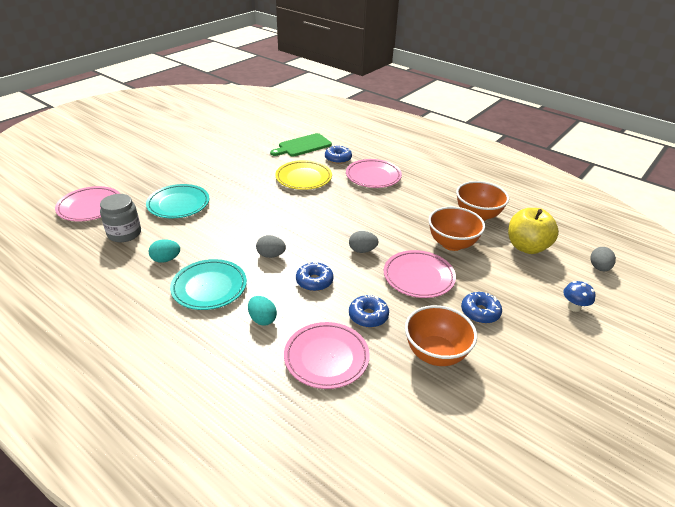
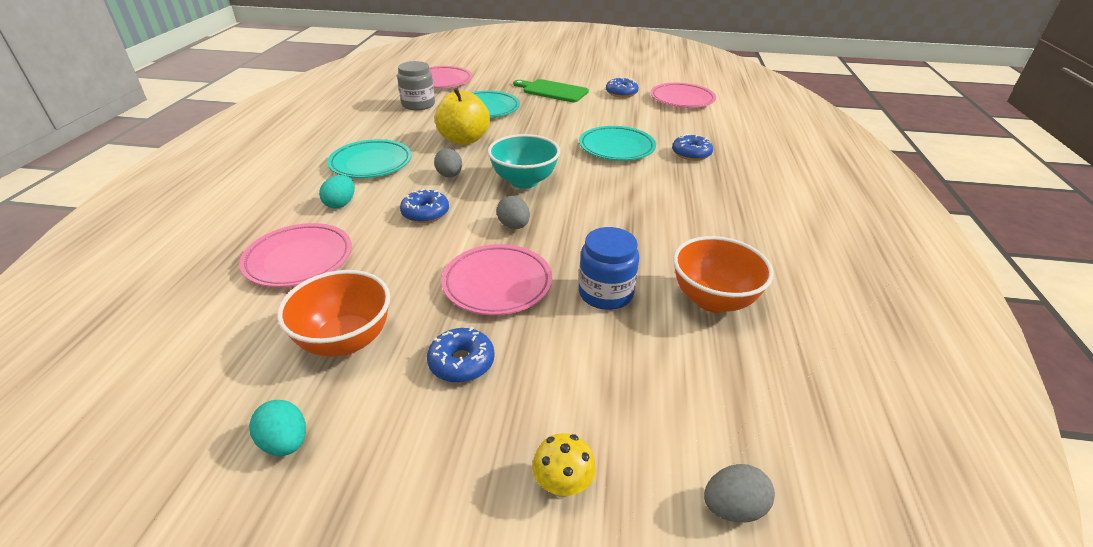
camera: 60 degrees right, 0 degrees up
turquoise egg [149,239,180,263] -> turquoise egg moved to [249,400,306,456]
green cutting board [270,133,332,156] -> green cutting board moved to [513,79,589,102]
yellow plate [275,160,332,190] -> turquoise plate [579,126,656,161]
pink plate [346,159,402,188] -> pink plate moved to [650,83,716,108]
blue donut [349,295,389,328] -> blue donut moved to [606,77,639,98]
orange bowl [428,207,485,251] -> blue jar [579,227,639,310]
yellow apple [508,208,559,254] -> yellow apple moved to [435,88,490,145]
blue mushroom [563,281,595,312] -> yellow mushroom [532,433,596,498]
none -> turquoise bowl [488,134,560,189]

